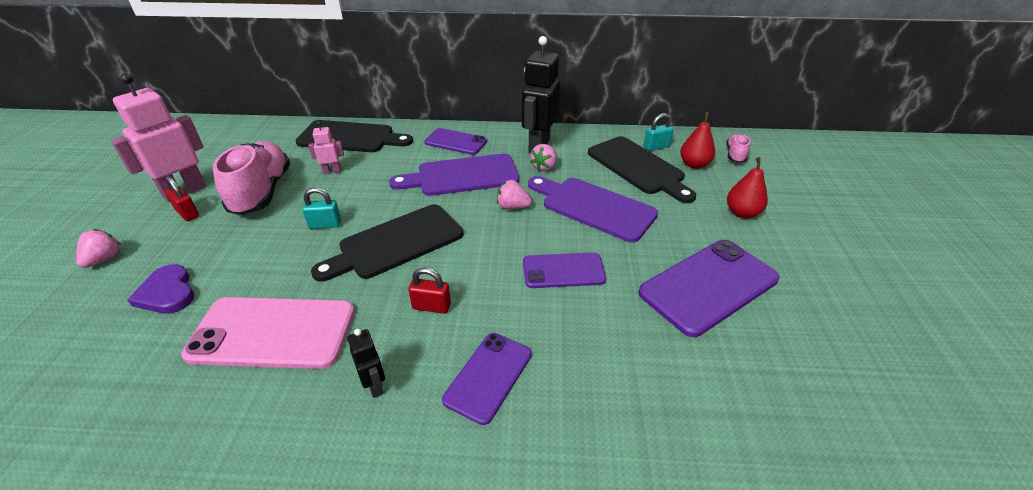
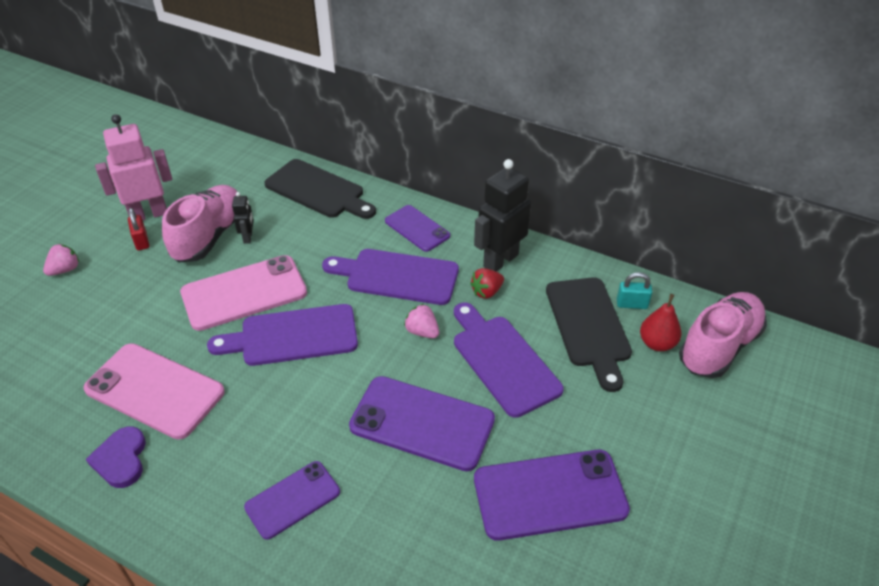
camera: 25 degrees right, 5 degrees up
purple heart [128,264,194,314] -> purple heart moved to [86,426,146,488]
turquoise padlock [302,188,341,229] -> pink phone [180,255,307,331]
pink robot [309,121,344,174] -> none
black cutting board [311,204,463,282] -> purple cutting board [207,304,358,366]
black robot [347,329,385,398] -> black robot moved to [232,192,254,244]
red padlock [409,268,451,314] -> none
purple phone [523,252,606,288] -> purple phone [349,376,495,471], size x1.65
pink strawberry [530,144,557,171] -> red strawberry [470,268,504,299]
pink shoe [726,133,751,163] -> pink shoe [679,292,767,378], size x2.08
red pear [727,157,768,218] -> none

